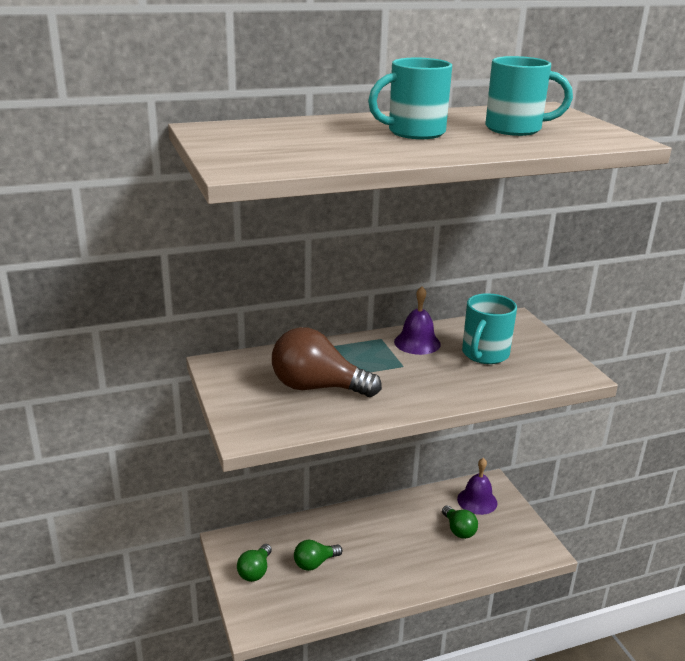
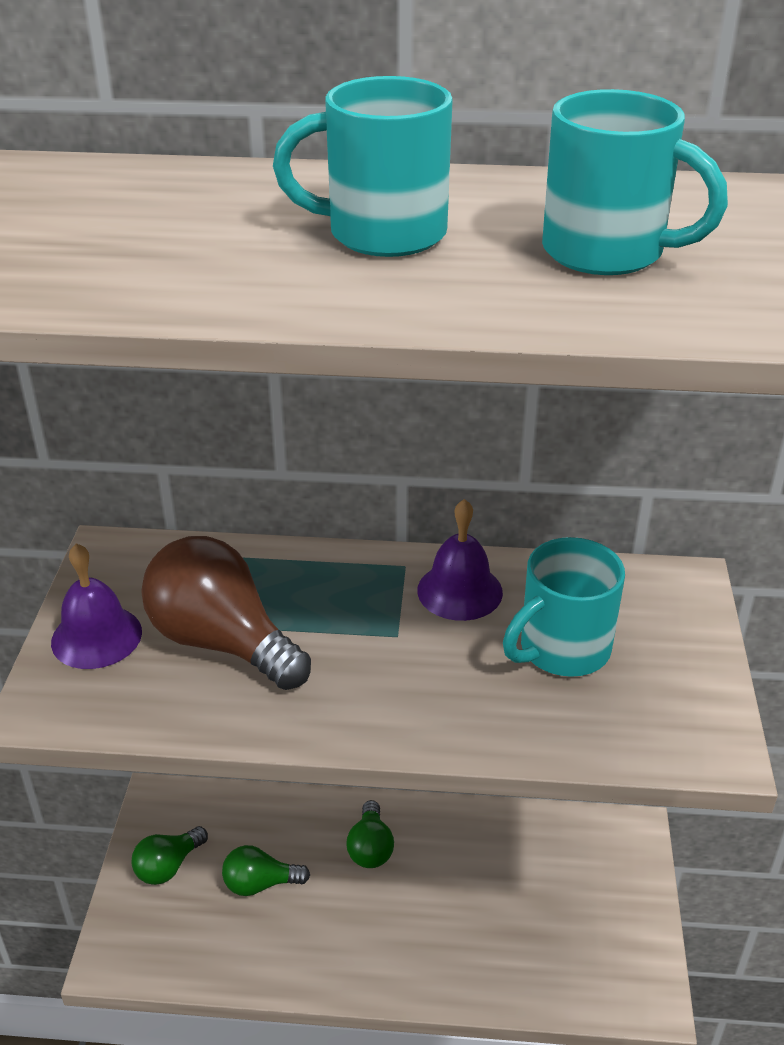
camera: 25 degrees right, 10 degrees up
green light bulb [442,505,478,539] -> green light bulb moved to [347,800,394,868]
purple bell [457,458,498,515] -> purple bell moved to [51,543,142,669]

